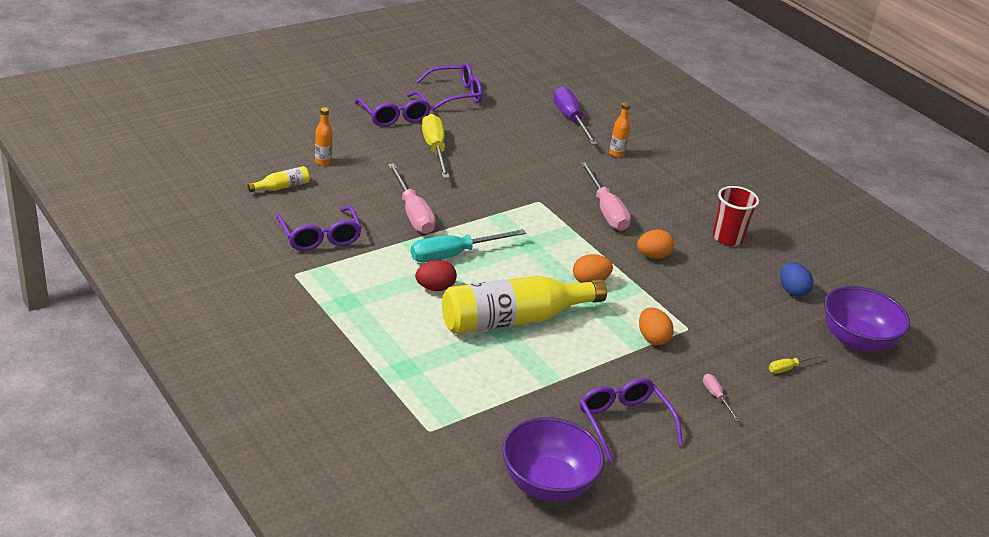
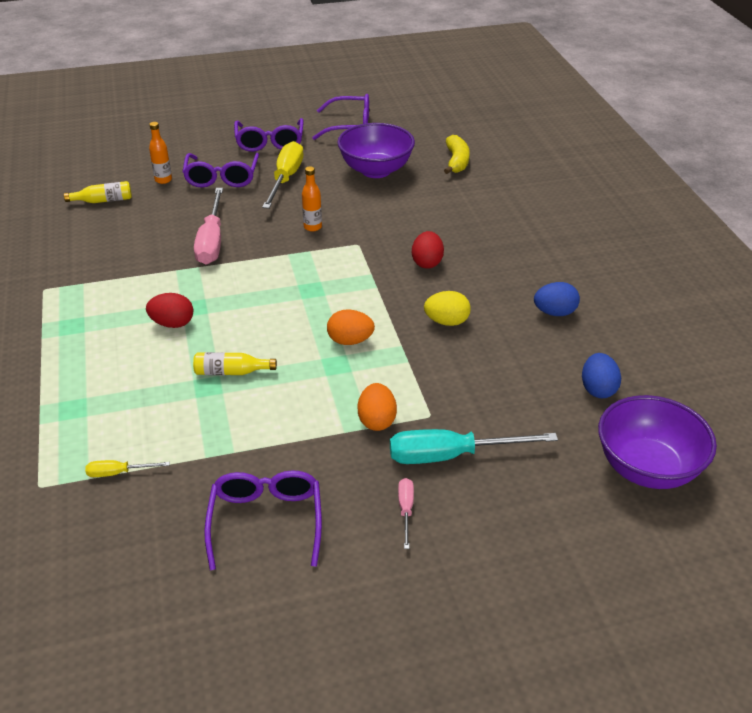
camera: 25 degrees right, 5 degrees up
purple glasses [276,206,362,251] -> purple glasses moved to [182,153,259,187]
turquoise screwdriver [411,229,526,262] -> turquoise screwdriver moved to [390,429,558,464]
yellow bottle [442,276,607,334] -> yellow bottle [193,352,277,375], size x0.42
purple bowl [502,417,605,502] -> purple bowl moved to [337,123,415,178]
purple screwdriver [553,86,598,145] -> yellow banana [444,135,470,174]
pink screwdriver [580,162,631,231] -> red egg [412,231,444,269]
orange bottle [609,102,630,157] -> orange bottle moved to [302,166,322,232]
orange egg [637,229,674,259] -> yellow egg [424,291,471,326]
red cup [713,186,759,246] -> blue egg [534,282,580,316]
yellow screwdriver [769,354,822,374] -> yellow screwdriver moved to [85,460,170,477]

